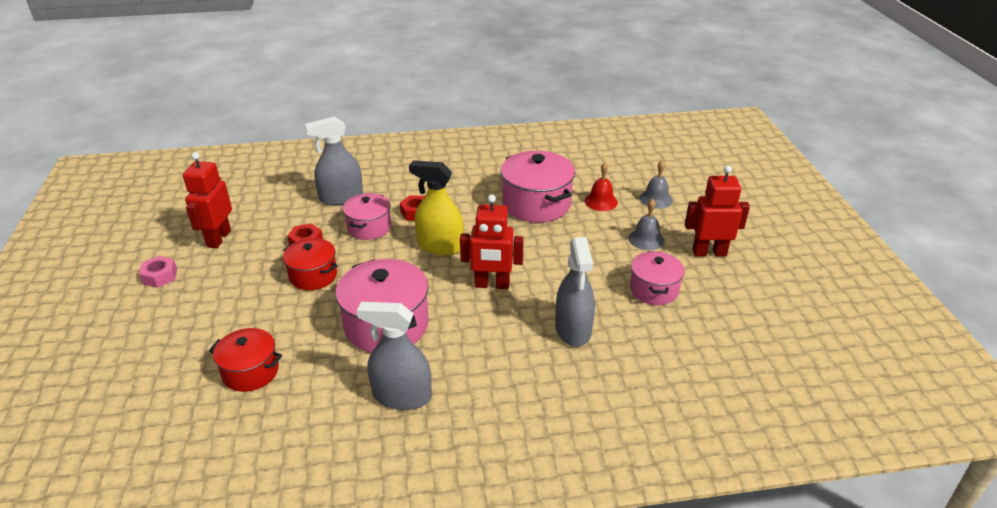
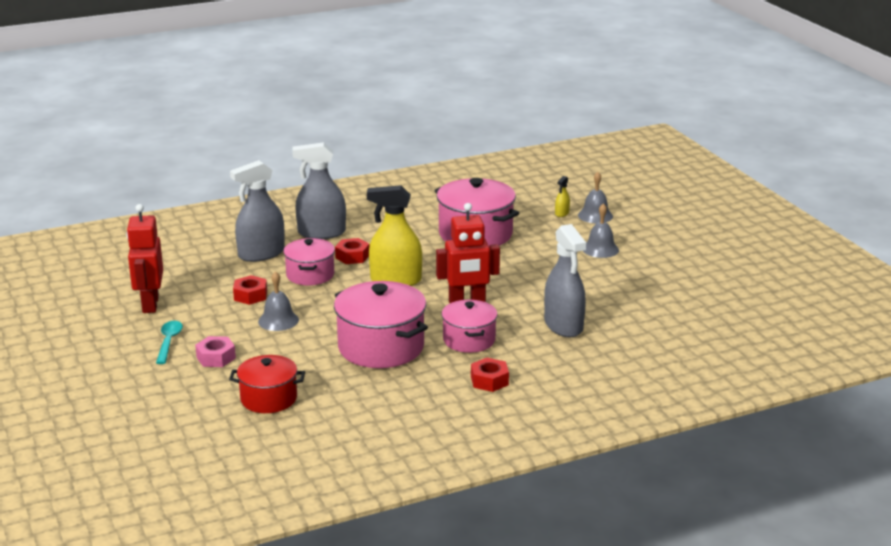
camera: 15 degrees left, 10 degrees down
pink nut [139,256,177,288] -> pink nut moved to [195,336,236,367]
red pot [283,238,338,290] -> grey bell [258,271,299,331]
grey spray bottle [357,302,432,410] -> grey spray bottle moved to [292,142,346,239]
red bell [585,163,618,211] -> none
pink pot [630,251,685,305] -> pink pot moved to [442,300,498,353]
red robot [685,165,750,257] -> none
none -> turquoise spoon [156,321,183,364]
none -> red nut [471,358,509,392]
none -> yellow spray bottle [555,176,570,217]

